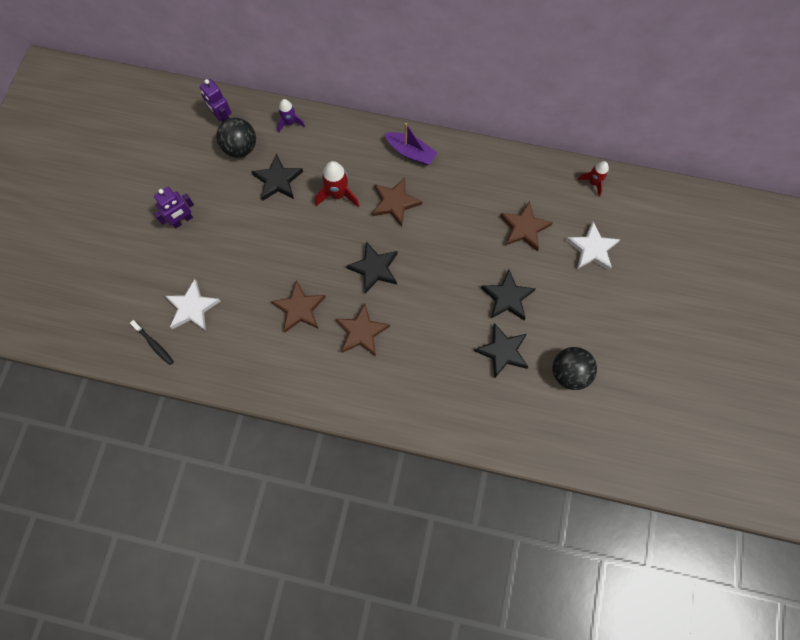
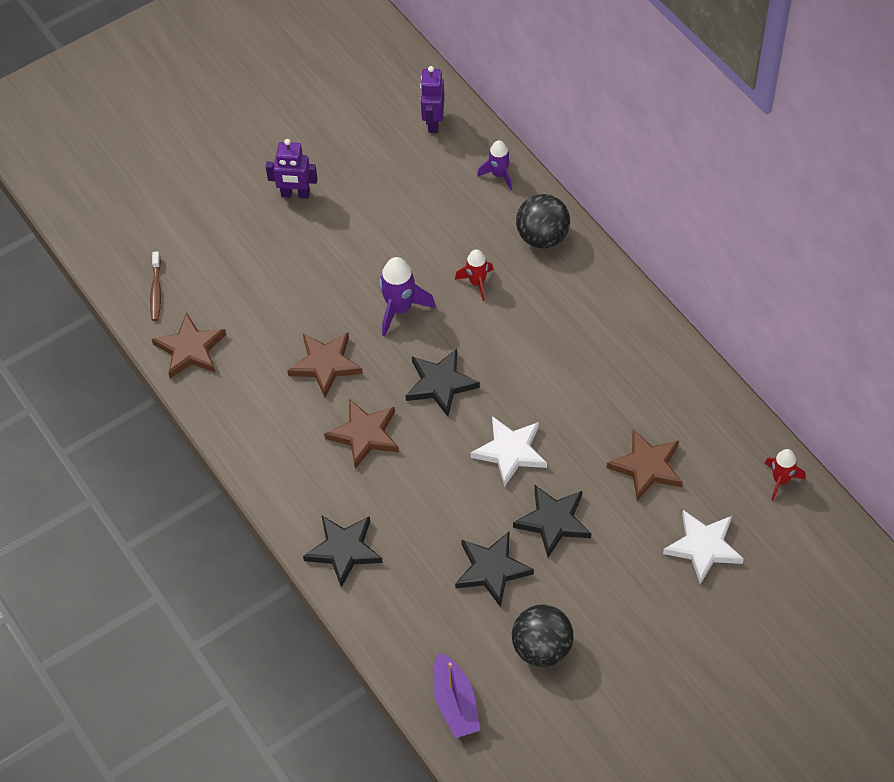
camera: 45 degrees right, 15 degrees down
black toothbrush [130,320,174,365] -> brown toothbrush [150,252,161,321]
white star [165,279,220,331] -> white star moved to [471,416,547,487]
black ball [216,118,256,158] -> black ball moved to [516,194,570,248]
black star [251,154,303,201] -> black star moved to [303,516,383,588]
red rocket [315,161,360,207] -> red rocket [455,249,493,301], size x0.65
brown star [372,178,422,227] -> brown star moved to [152,312,226,379]
purple boat [384,123,437,165] -> purple boat moved to [433,652,480,738]
none -> purple rocket [379,257,436,336]

